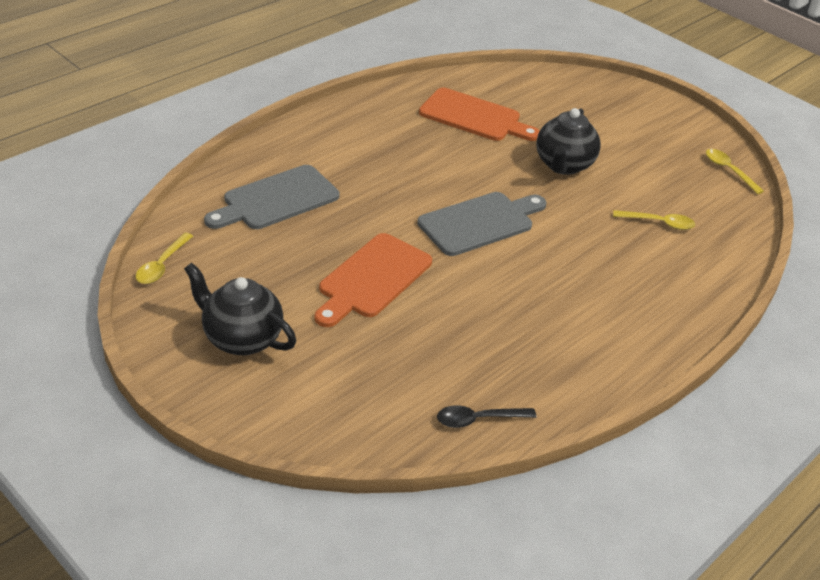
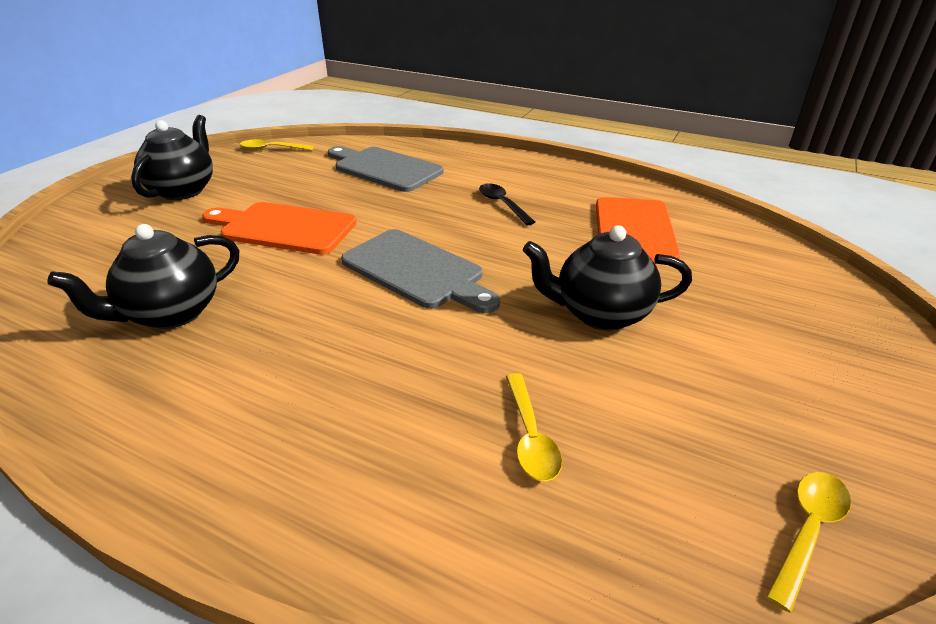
camera: 75 degrees right, 5 degrees down
black spoon [437,405,536,428] -> black spoon moved to [479,183,535,225]
none -> black teapot [47,224,239,329]

